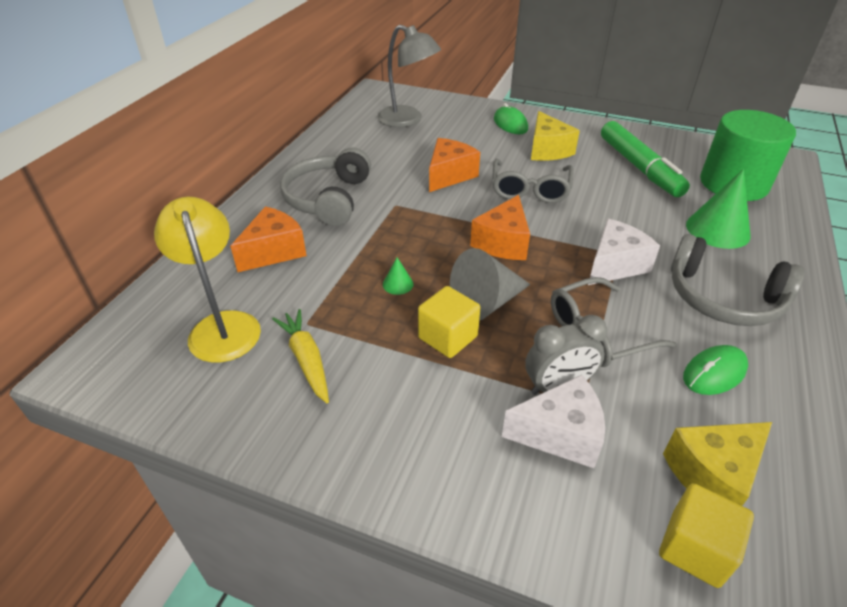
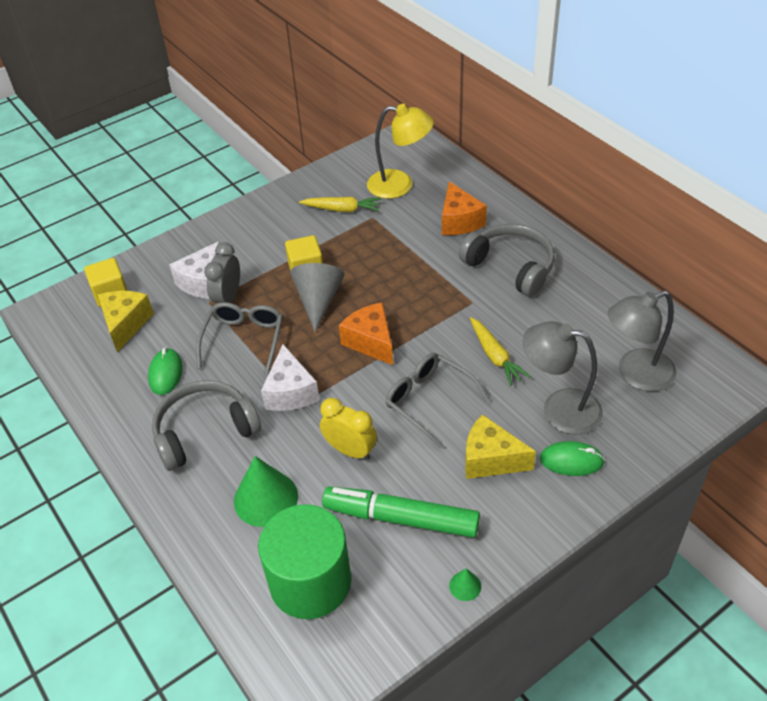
camera: 125 degrees right, 5 degrees up
green cone [383,257,414,295] -> green cone moved to [449,569,481,601]
orange cheese [429,138,480,192] -> yellow carrot [470,317,530,386]
none -> yellow clock [320,398,377,460]
none -> grey lamp [523,321,603,435]

